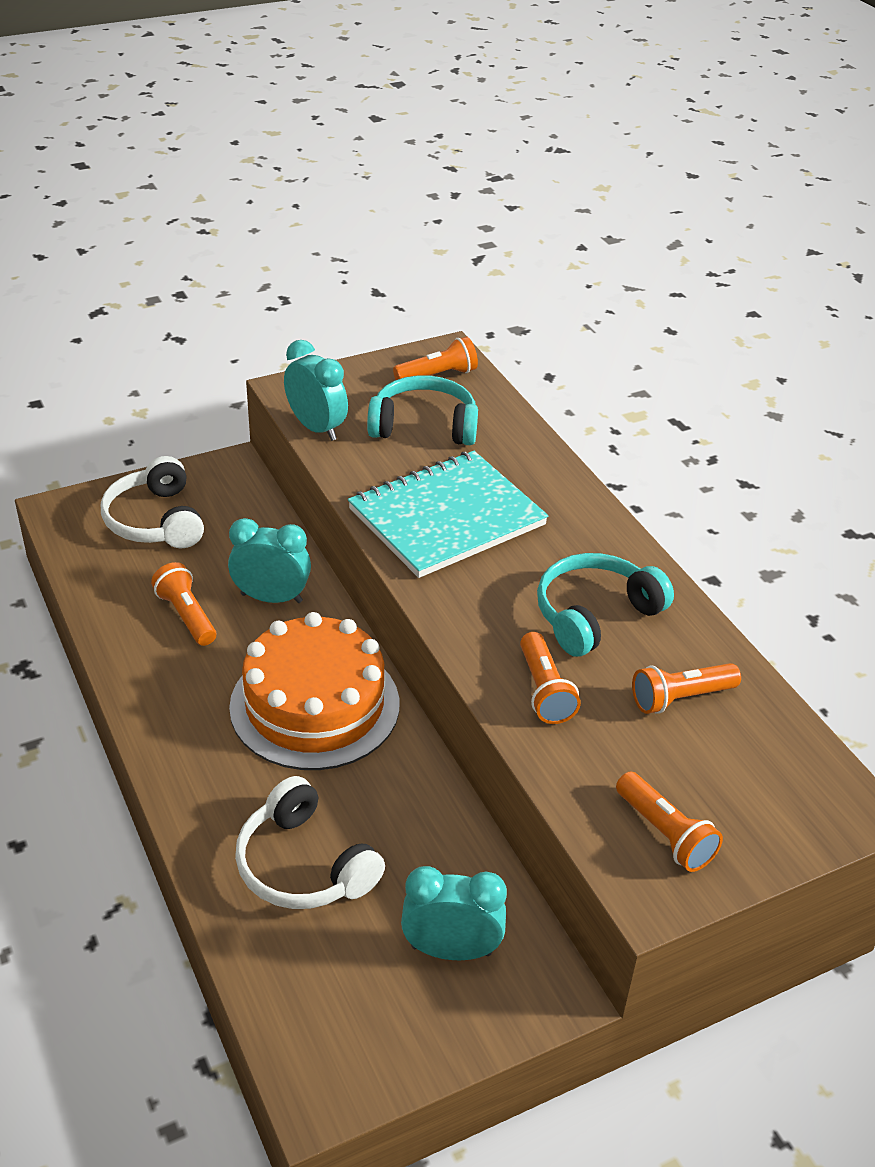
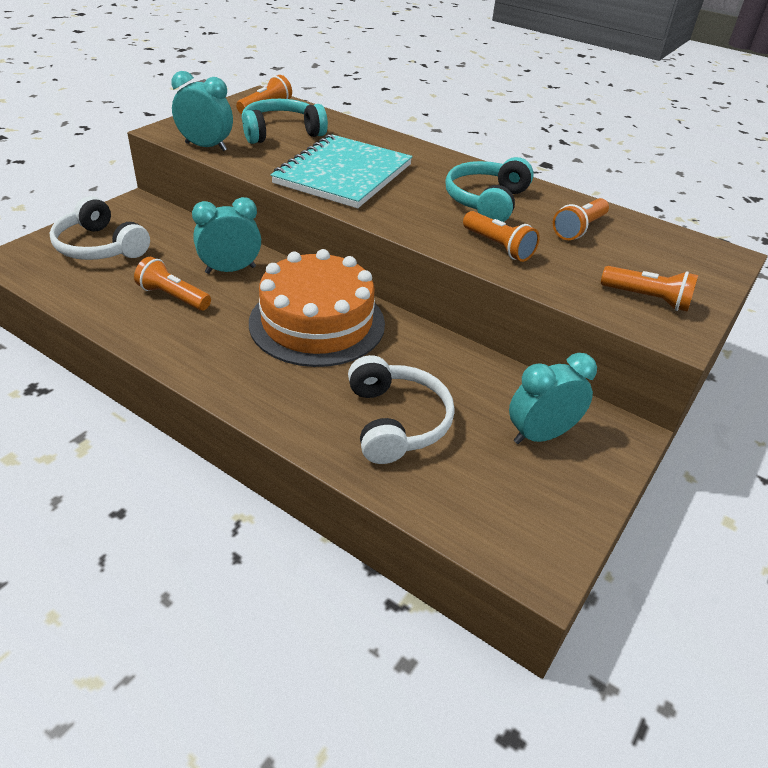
camera: 30 degrees left, 0 degrees up
white headphones [235,776,385,909] -> white headphones turned 120 degrees counterclockwise [348,355,455,464]

